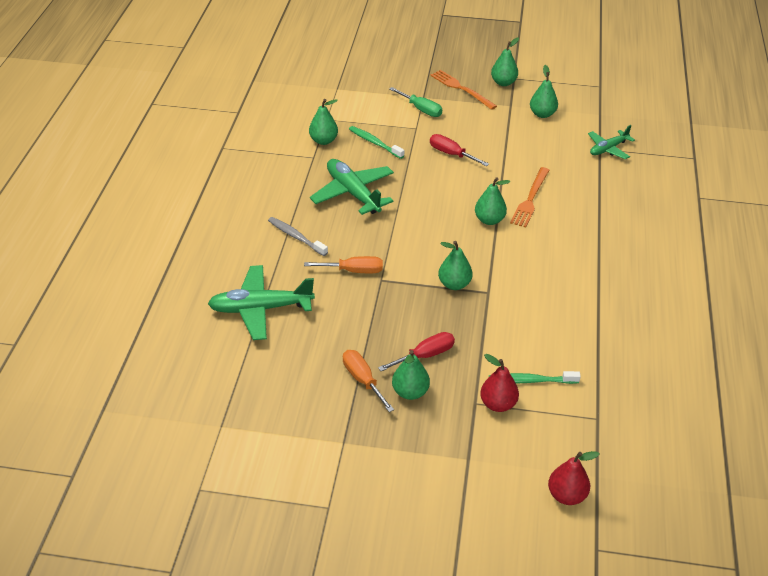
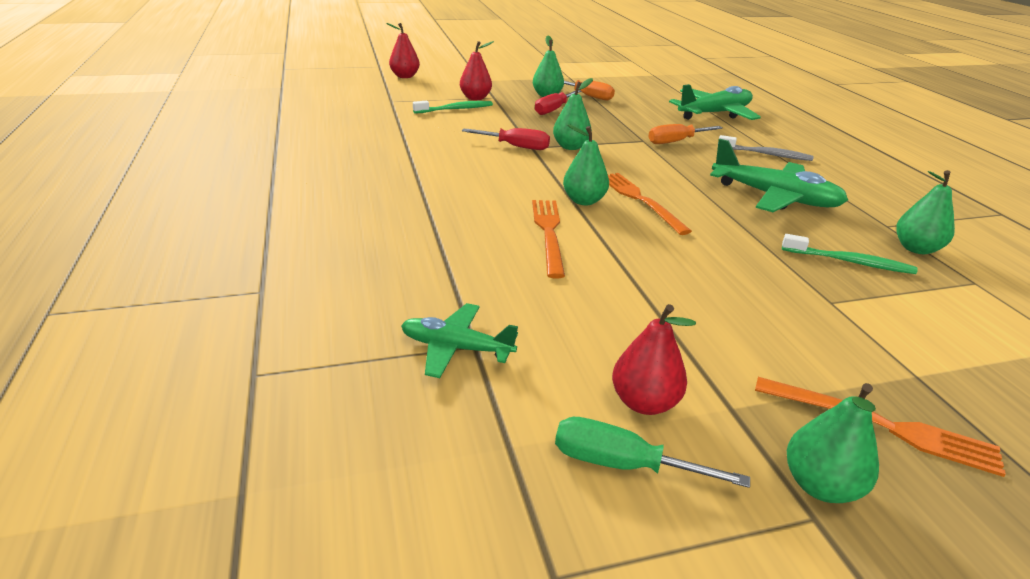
camera: 155 degrees right, 10 degrees down
green screwdriver [389,87,442,117] -> green screwdriver moved to [555,417,750,488]
red screwdriver [430,134,489,166] -> red screwdriver moved to [462,128,550,150]
green pear [530,65,558,118] -> red pear [612,304,696,415]
green plane [588,125,635,159] -> green plane turned 105 degrees counterclockwise [401,303,518,378]
none -> orange fork [608,173,692,235]

